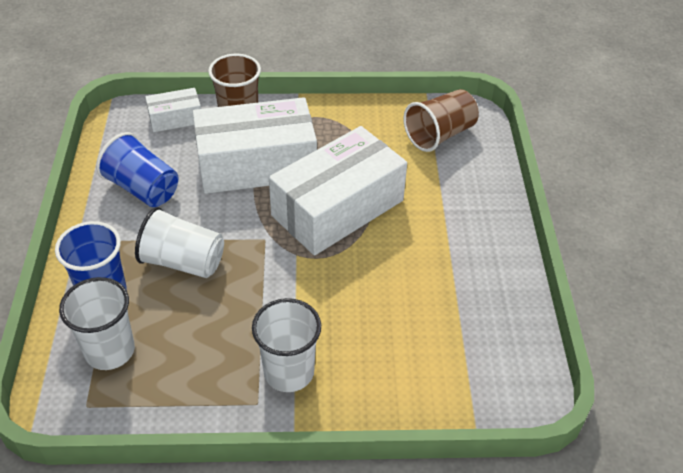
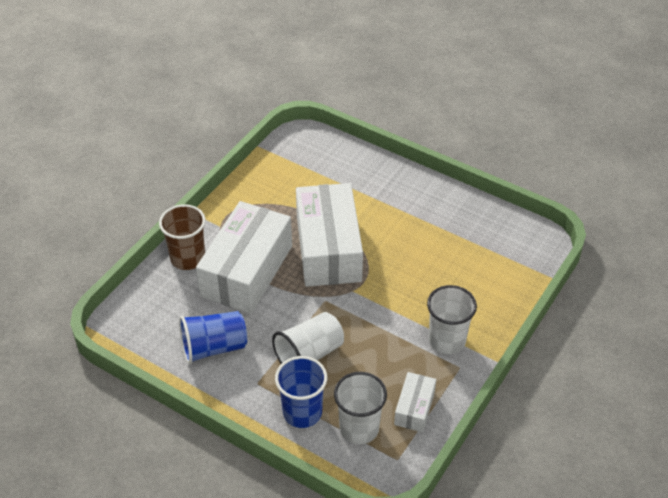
camera: 55 degrees left, 0 degrees up
white box [145,88,201,132] -> white box moved to [394,372,436,432]
brown cup [404,89,479,152] -> none

